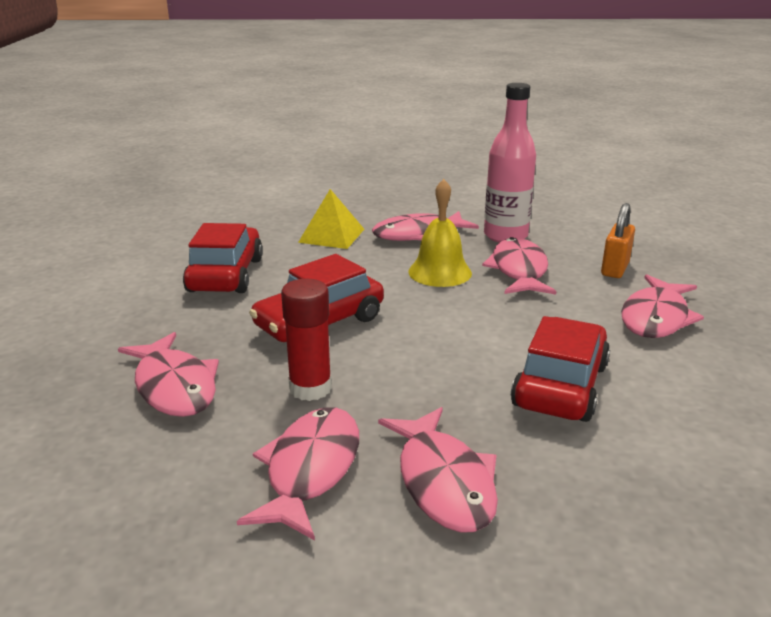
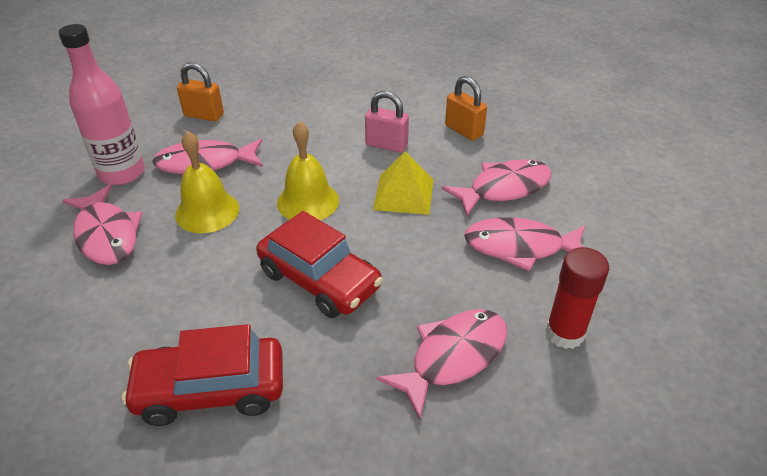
camera: 100 degrees left, 15 degrees up
red glue stick [281,279,332,401] -> red glue stick moved to [545,247,609,349]
yellow pyramid [298,189,364,249] -> yellow pyramid moved to [373,152,434,215]
red car [511,316,610,422] -> pink padlock [365,91,409,153]
pink fish [621,274,704,338] -> none
none -> yellow bell [277,121,339,220]
none -> orange padlock [445,76,487,141]

